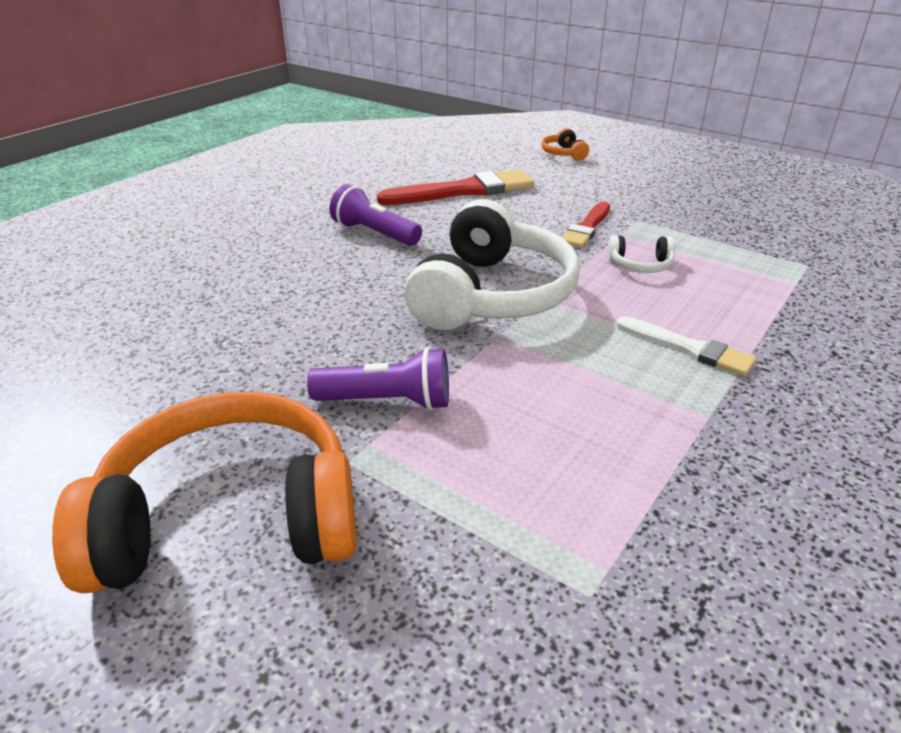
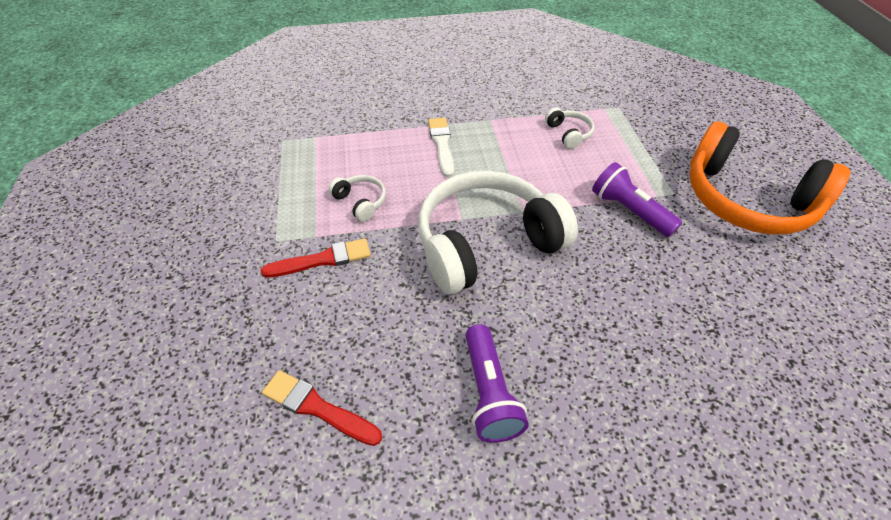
camera: 135 degrees left, 15 degrees up
red brush [377,169,534,205] -> red brush [262,370,382,446], size x0.61
orange headphones [541,128,589,160] -> none
none -> white headphones [545,108,594,149]

